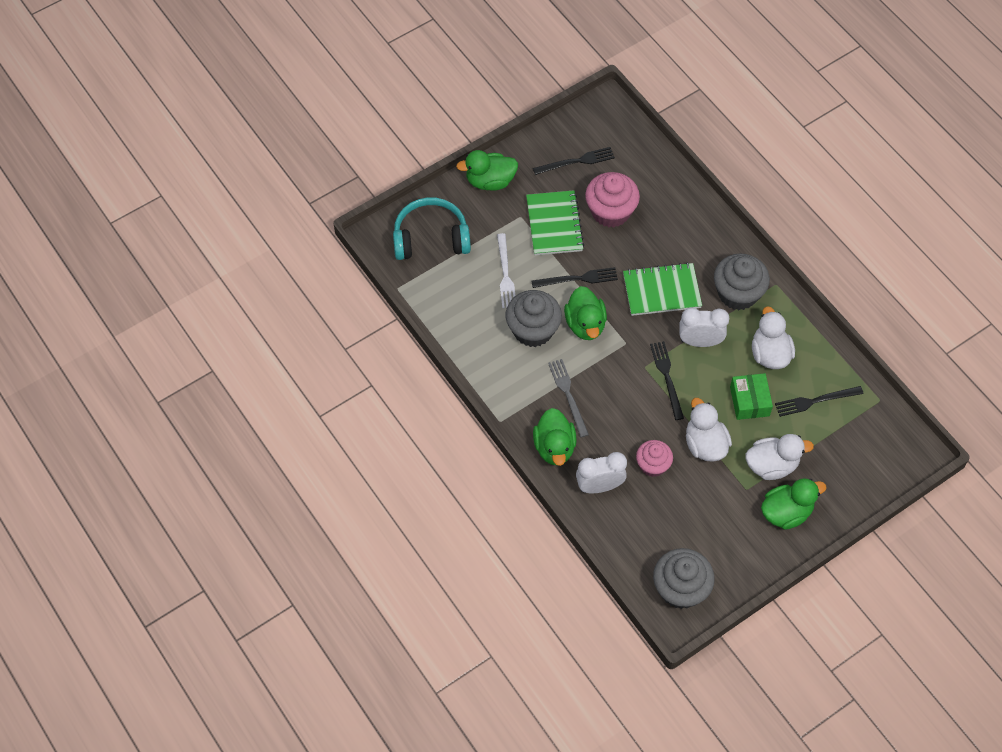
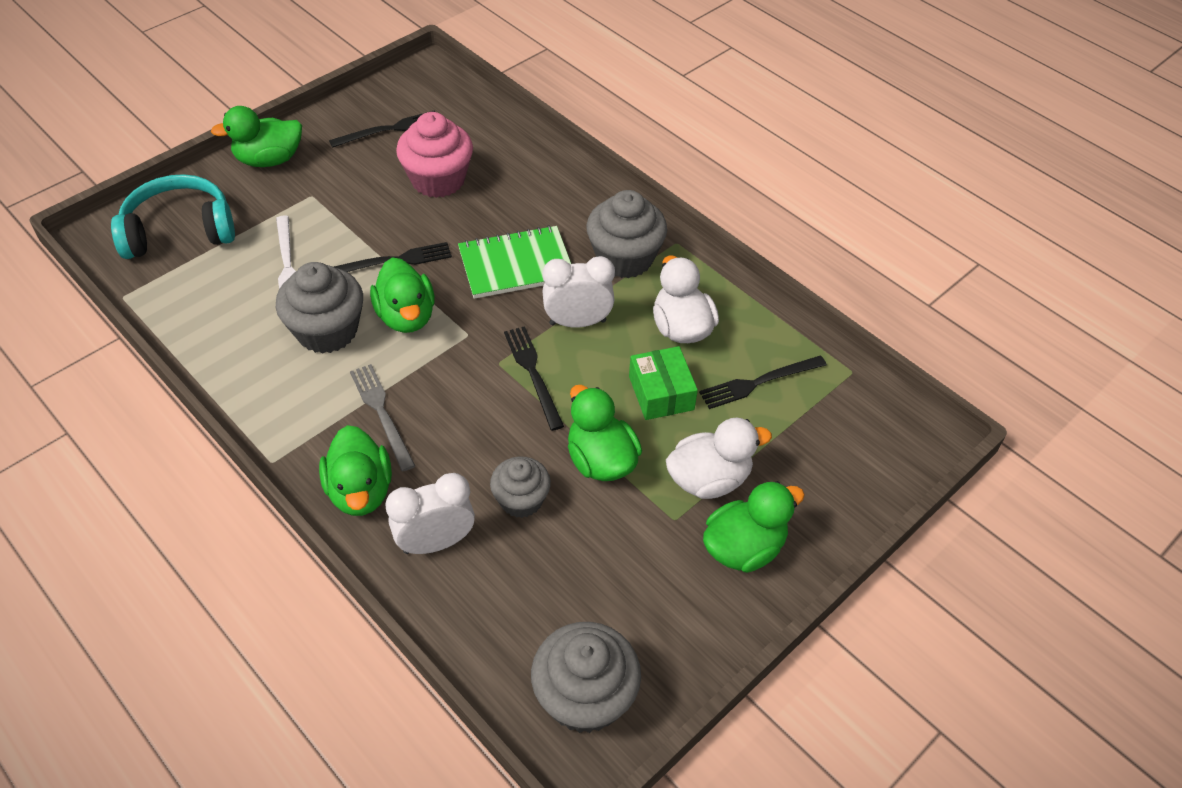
camera: 10 degrees left, 10 degrees down
green notebook [526,190,584,255] -> none
pink cupcake [636,440,673,477] -> grey cupcake [490,457,551,518]
white duck [686,398,732,462] -> green duck [568,385,642,481]

